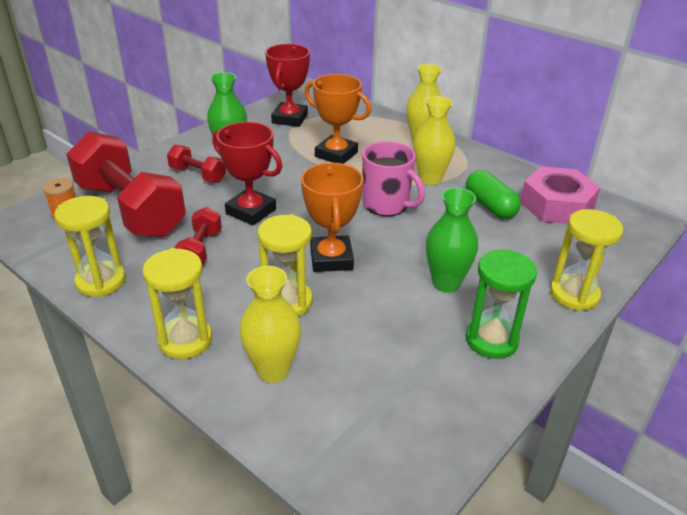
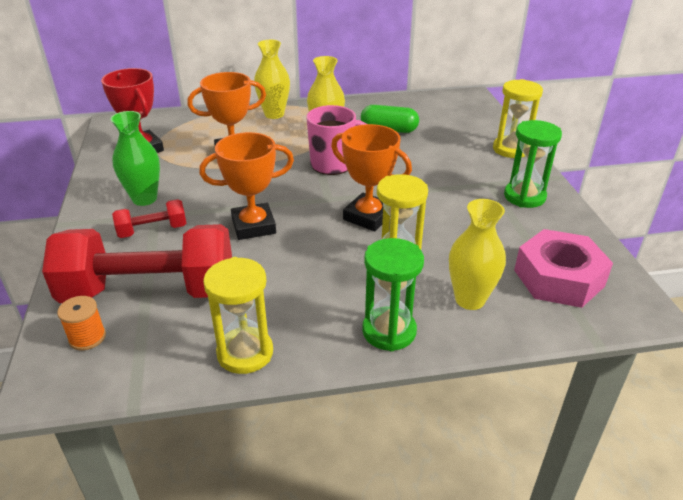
camera: 50 degrees left, 0 degrees up
yellow hourglass [142,248,212,359] -> green hourglass [362,238,424,351]
red dumbbell [175,207,222,264] -> none
red trophy [212,122,282,225] -> orange trophy [199,132,294,240]
green vase [426,188,478,292] -> none
pink nut [520,166,601,224] -> pink nut moved to [514,229,613,308]

